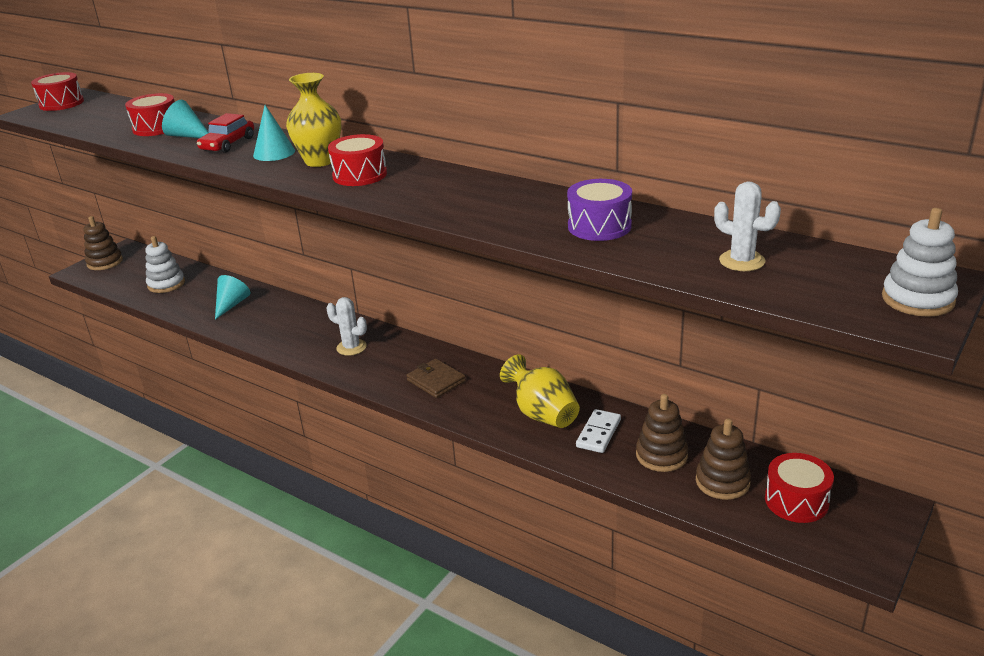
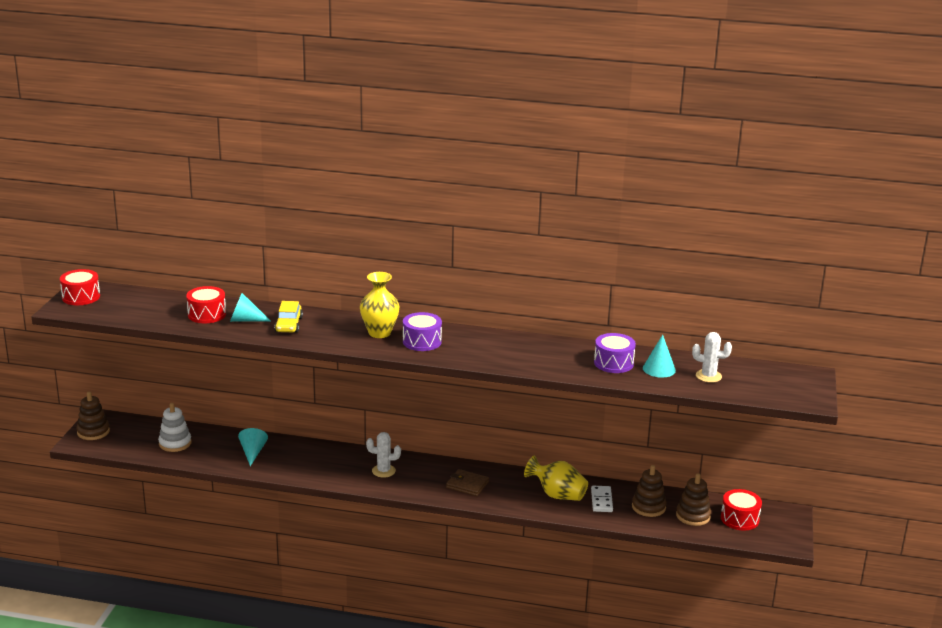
camera: 25 degrees left, 5 degrees down
red car [197,113,254,153] -> yellow car [274,301,303,333]
turquoise cone [253,105,295,161] -> turquoise cone moved to [643,334,676,378]
red drum [328,134,387,186] -> purple drum [403,312,442,351]
white stacking toy [882,208,958,317] -> none

